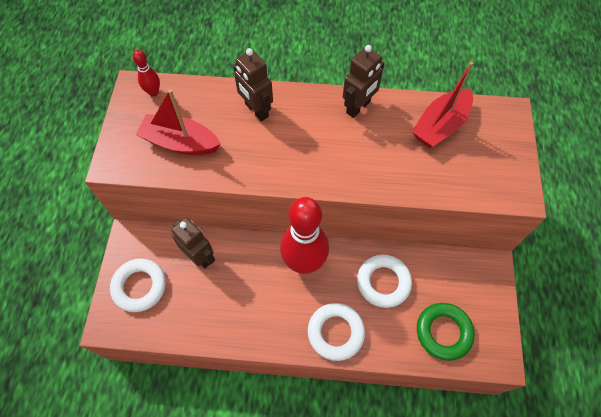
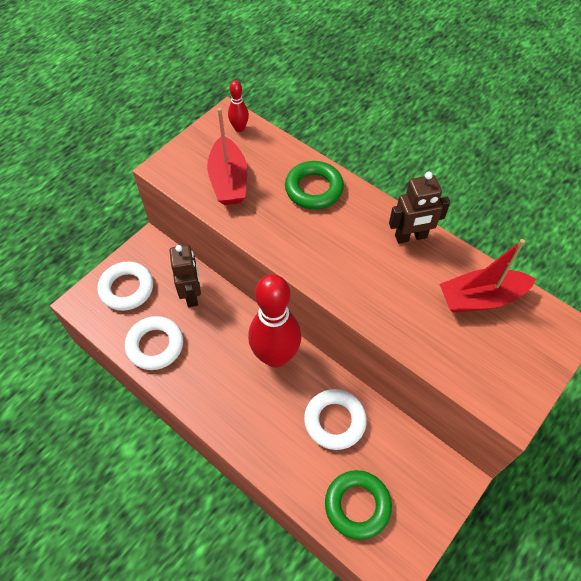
camera: 35 degrees right, 5 degrees down
red boat [136,89,221,155] -> red boat turned 150 degrees counterclockwise [207,108,247,205]
brown robot [233,48,273,121] -> green ring [285,161,344,210]
white ring [308,303,365,361] -> white ring moved to [125,316,183,370]

